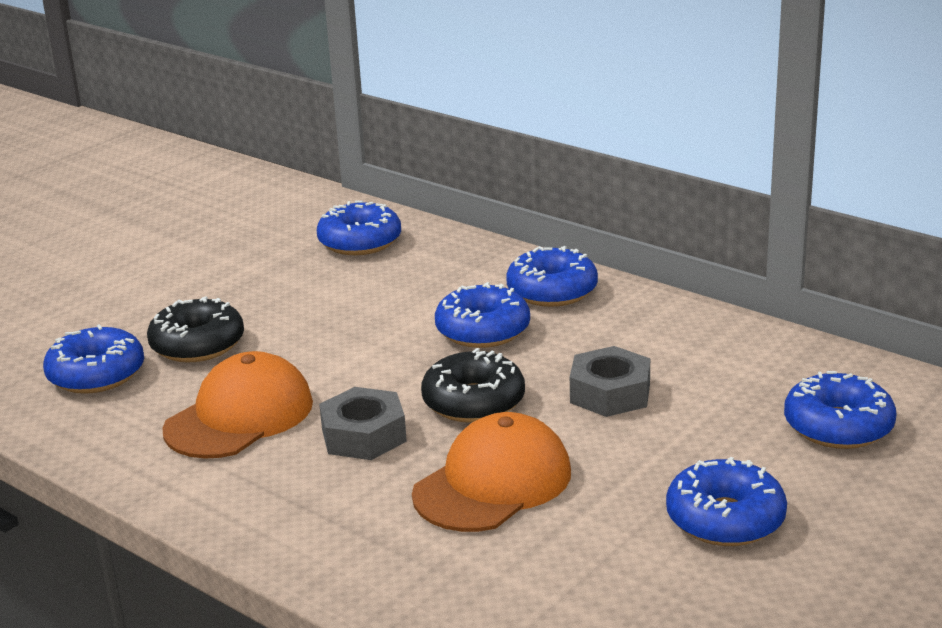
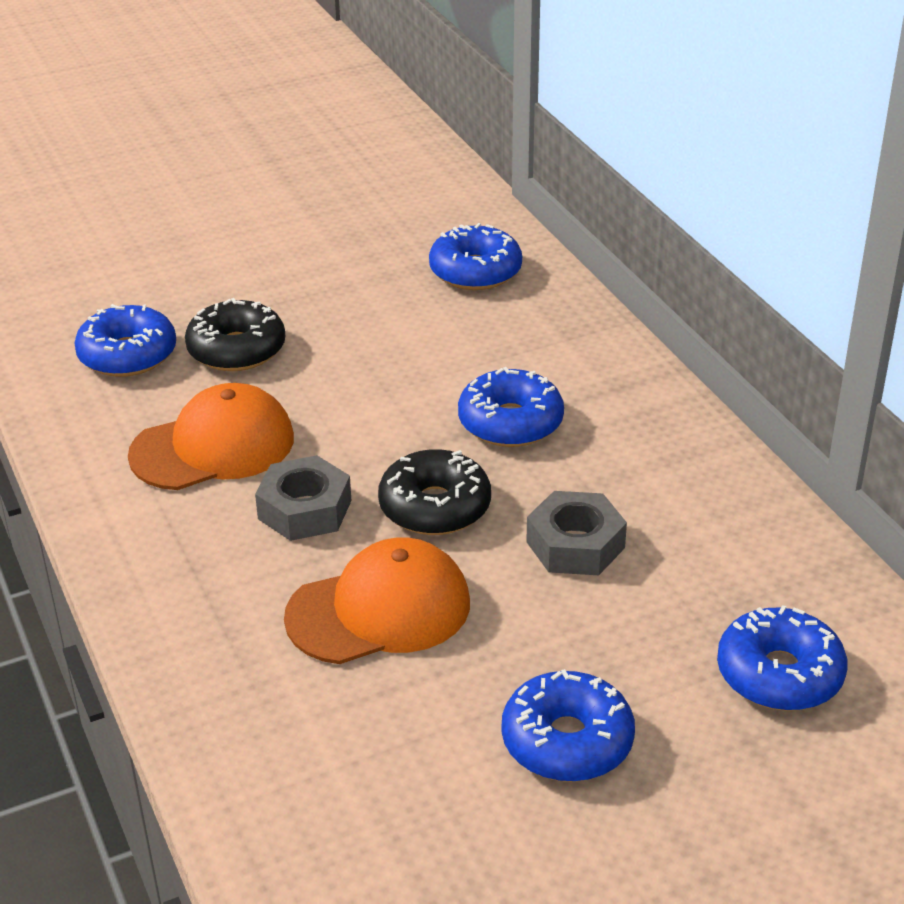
camera: 25 degrees right, 10 degrees up
blue donut [506,246,598,307] -> none

